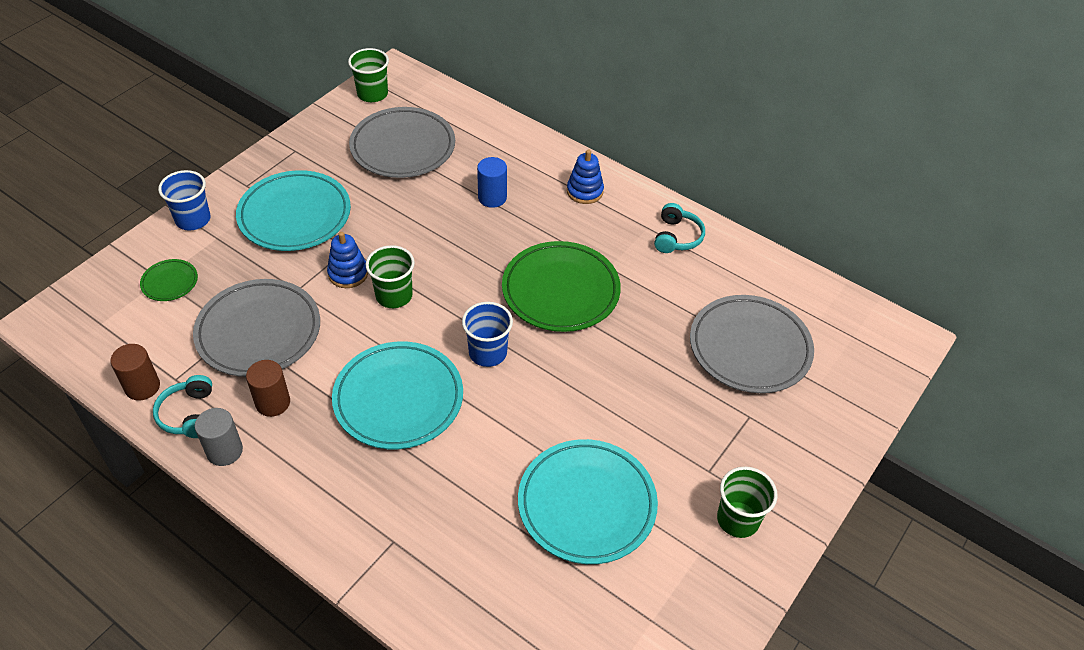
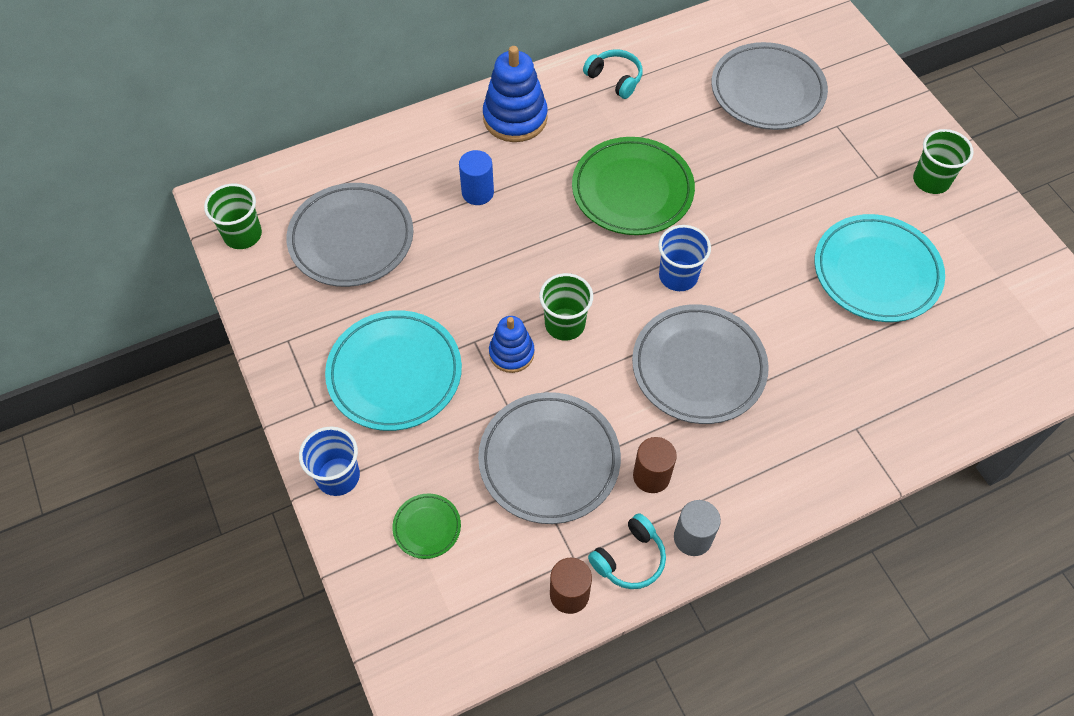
camera: 60 degrees left, 10 degrees up
turquoise headphones [153,375,212,438] -> turquoise headphones turned 60 degrees counterclockwise [588,513,666,589]
turquoise plate [332,341,463,449] -> grey plate [632,304,769,424]
blue stacking toy [567,150,604,204] -> blue stacking toy [483,46,548,142], size x1.63

